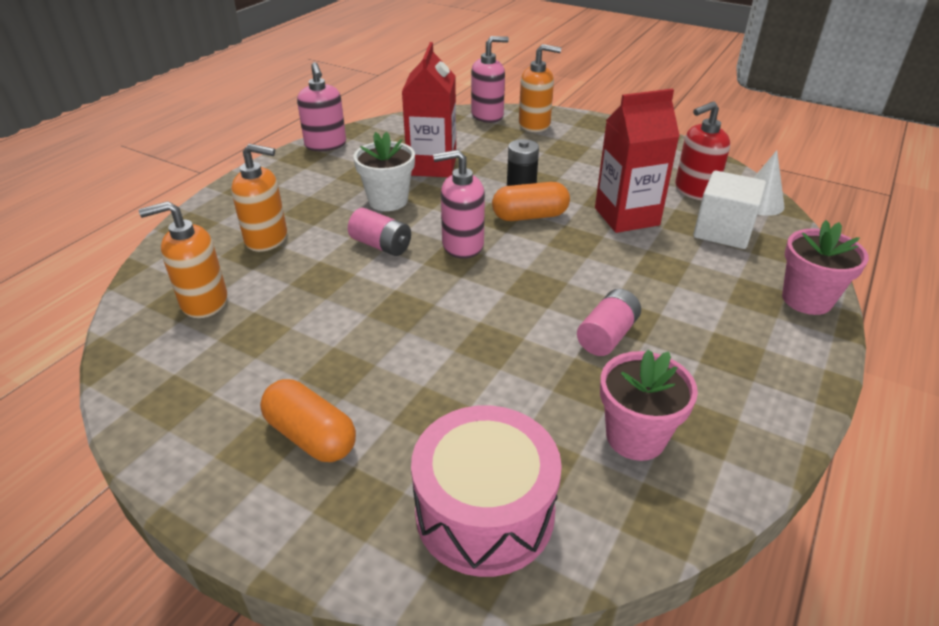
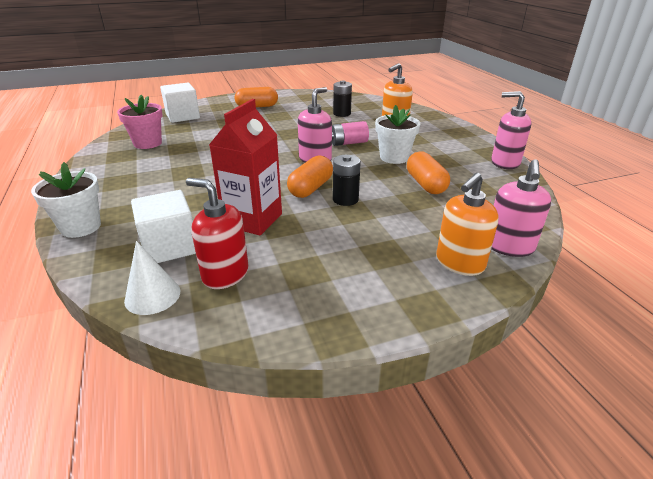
camera: 130 degrees right, 5 degrees down
orange soap dispenser [139,201,227,318] -> none
red carton [402,42,456,177] -> orange capsule [407,151,450,194]
pink drum [411,405,562,577] -> white cube [160,83,200,123]
pink battery [577,289,641,356] -> none
red soap dispenser [675,101,730,200] -> red soap dispenser turned 75 degrees counterclockwise [186,178,248,289]
pink flower pot [782,220,869,315] -> white flower pot [31,162,101,238]
none -> black battery [333,80,352,117]

